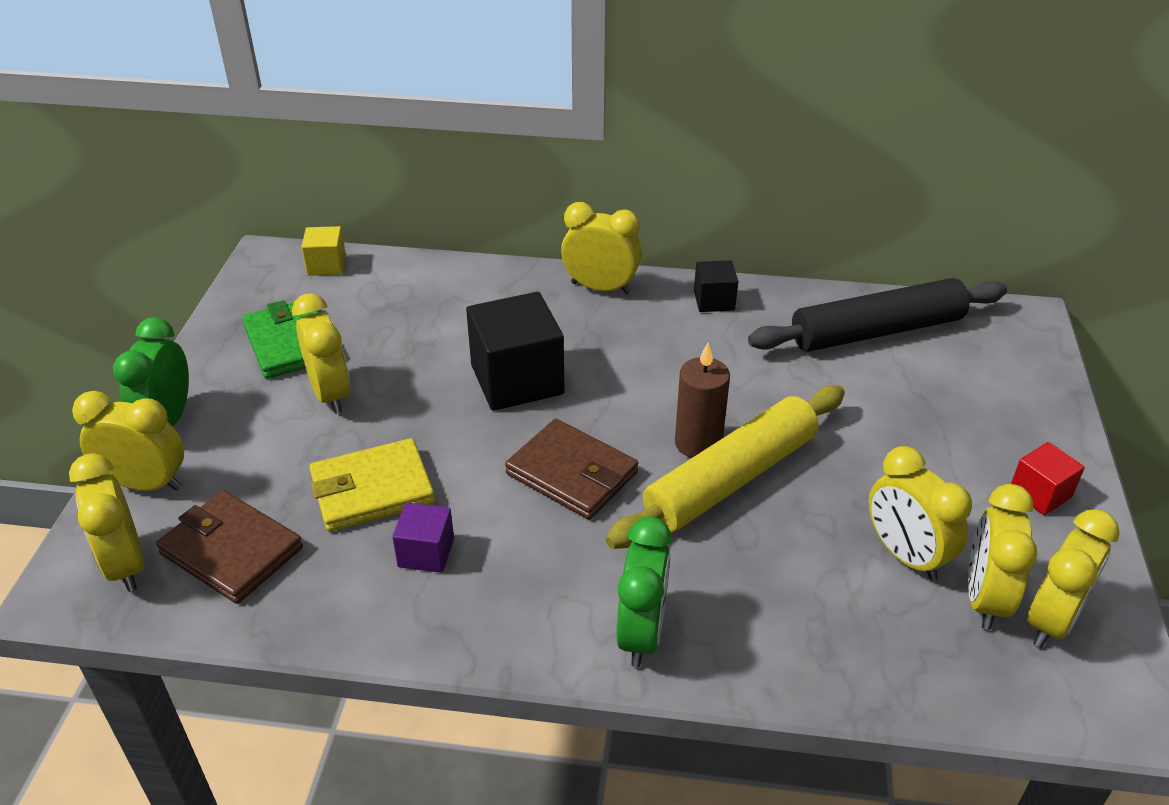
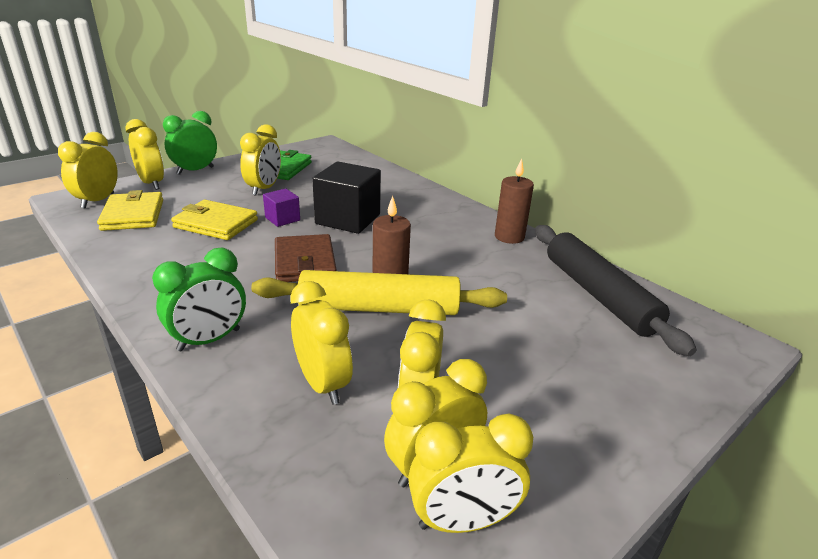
camera: 40 degrees right, 10 degrees down
brown wallet [156,490,303,604] -> yellow wallet [97,190,163,231]
yellow cube [301,226,346,276] -> none
purple cube [392,502,454,573] -> purple cube moved to [263,189,300,227]
yellow clock [561,202,642,294] -> yellow clock moved to [290,281,353,405]
black cube [694,260,738,312] -> brown candle [495,158,534,244]
black rolling pin [748,278,1007,352] -> black rolling pin turned 45 degrees clockwise [535,225,697,356]
red cube [1011,442,1085,515] -> none

